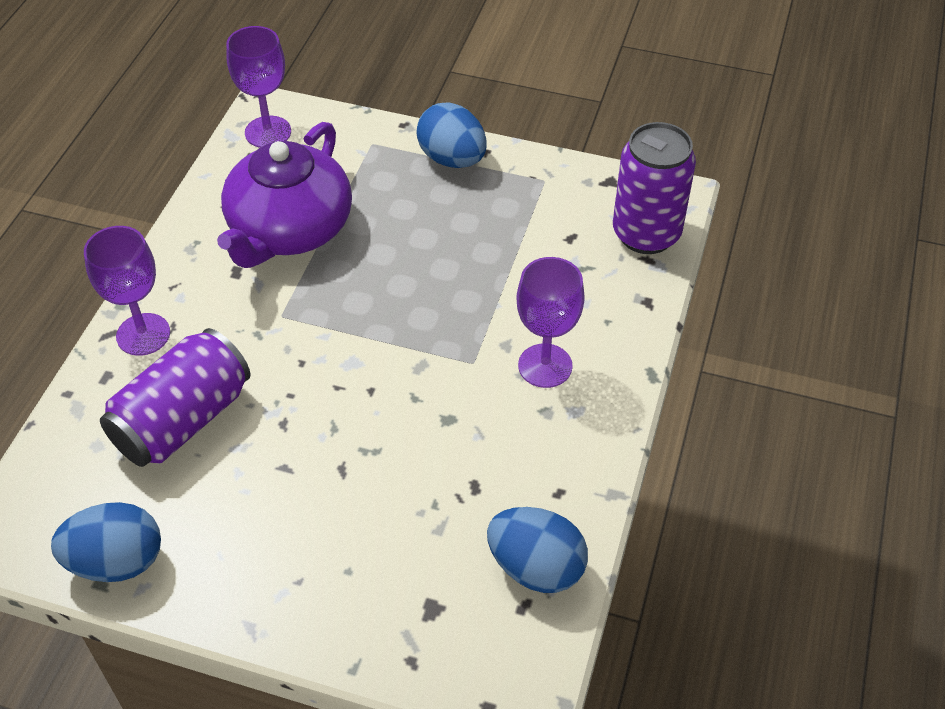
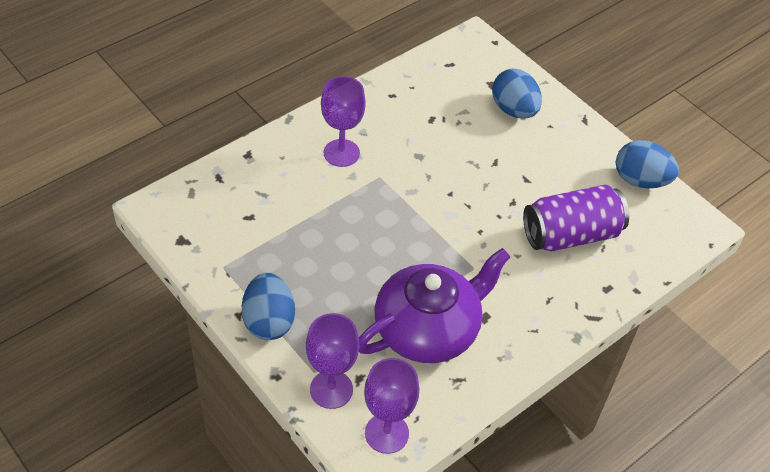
camera: 150 degrees left, 0 degrees up
purple goblet [84,226,170,356] -> purple goblet moved to [306,313,359,409]
blue egg [487,507,588,593] -> blue egg moved to [492,69,542,119]
purple can [613,122,696,254] -> none

